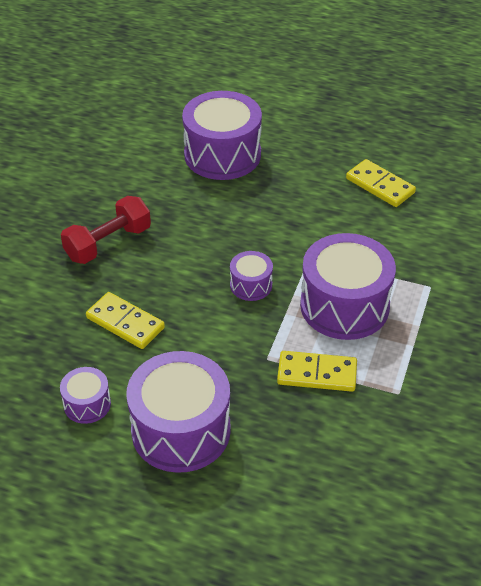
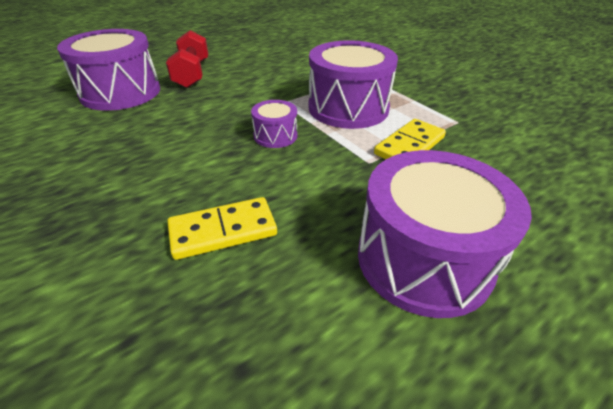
camera: 55 degrees left, 5 degrees down
purple drum [60,367,111,424] -> none
red dumbbell [61,196,151,264] -> red dumbbell moved to [166,30,208,88]
yellow domino [346,159,416,207] -> none

